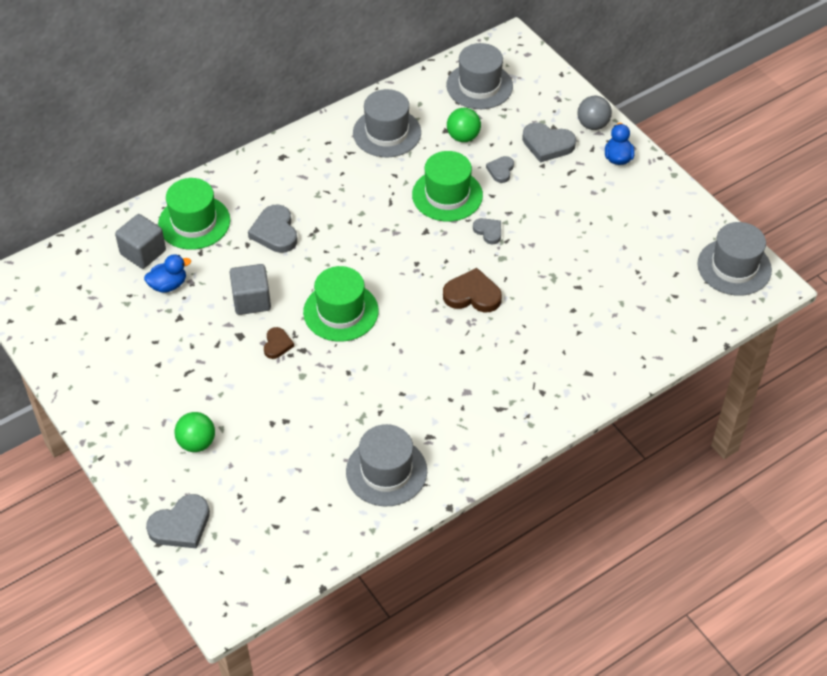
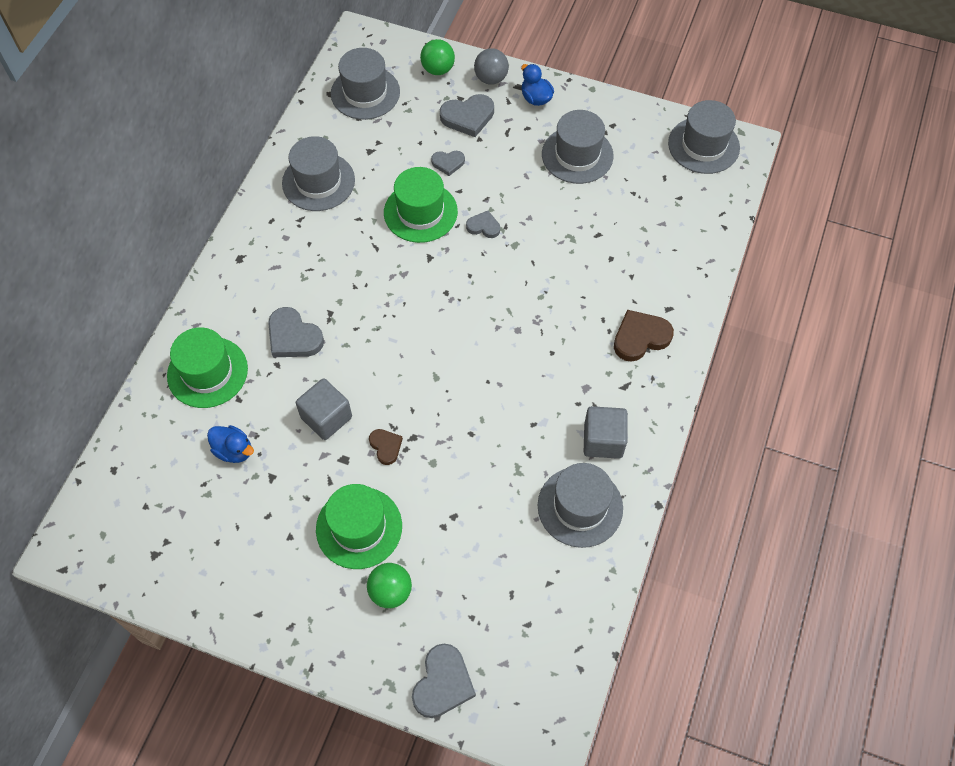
camera: 35 degrees left, 10 degrees up
grey cube [115,214,166,269] -> grey cube moved to [584,406,628,459]
blue duck [144,254,191,293] -> blue duck turned 90 degrees clockwise [207,425,254,463]
green hat [303,266,379,342] -> green hat moved to [316,484,402,569]
brown heart [443,268,502,313] -> brown heart moved to [614,310,674,362]
green ball [447,108,481,142] -> green ball moved to [420,39,455,75]
grey heart [486,156,514,183] -> grey heart turned 75 degrees counterclockwise [431,151,465,176]
none -> grey hat [542,110,614,184]

